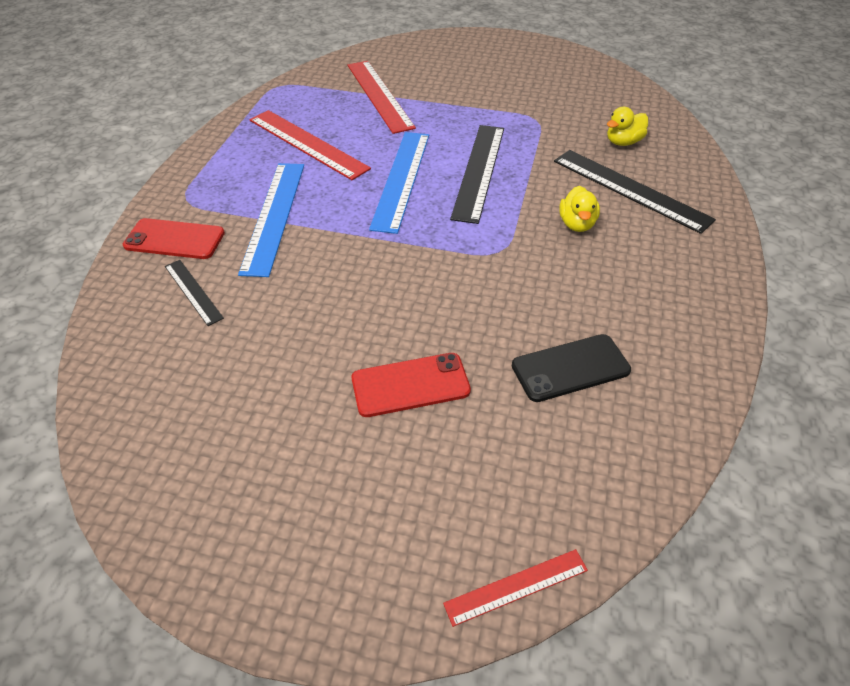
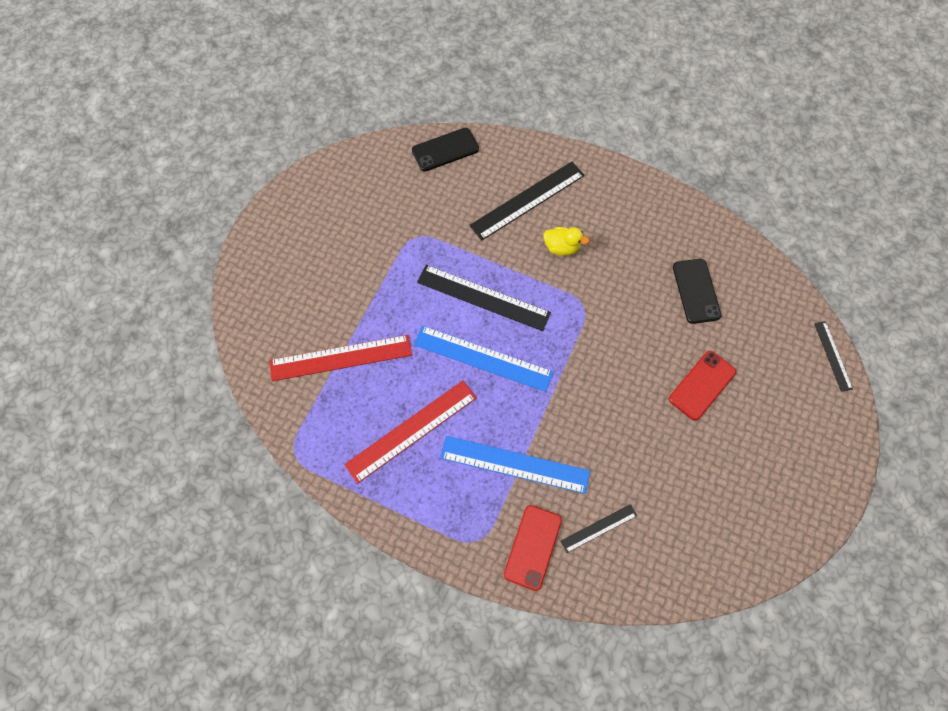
camera: 80 degrees left, 20 degrees up
red phone [352,353,471,417] -> red phone turned 45 degrees clockwise [669,351,736,421]
red ruler [443,549,588,627] -> black ruler [814,321,853,392]
yellow duck [607,107,648,146] -> none
none -> black phone [412,128,479,172]

